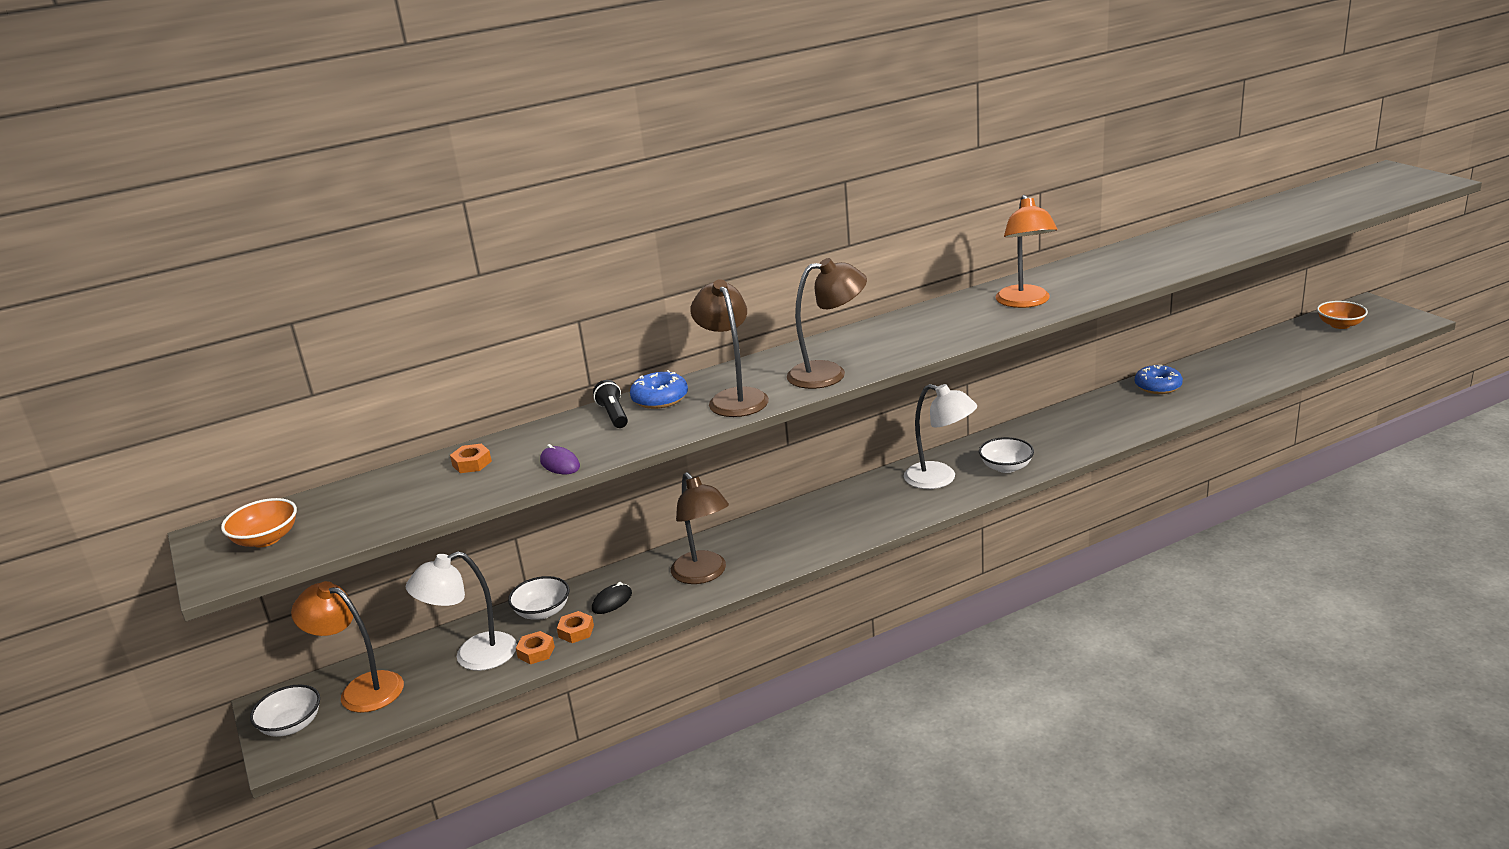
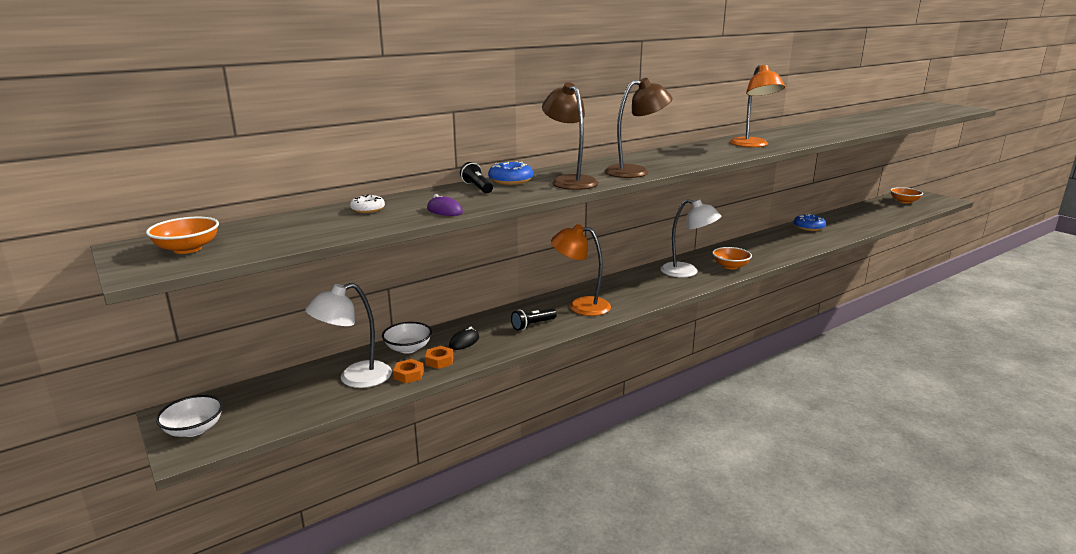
camera: 10 degrees left, 5 degrees down
orange lamp [291,581,404,713] -> orange lamp moved to [551,224,611,316]
orange nut [450,443,492,473] -> white donut [350,195,385,213]
brown lamp [671,472,729,584] -> black flashlight [511,308,557,330]
white bowl [979,437,1034,473] -> orange bowl [712,247,752,269]

